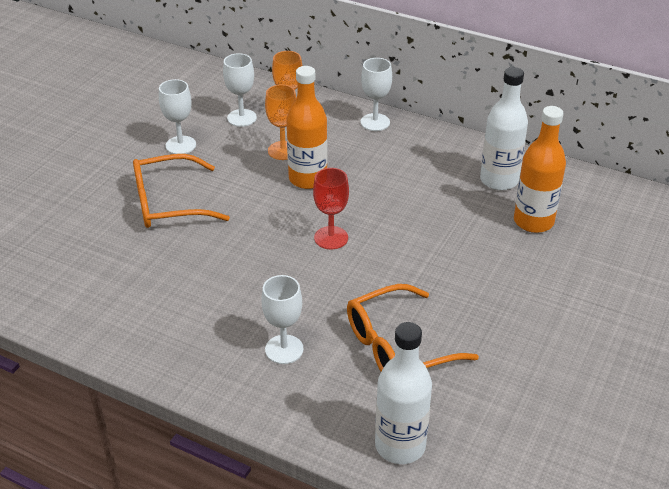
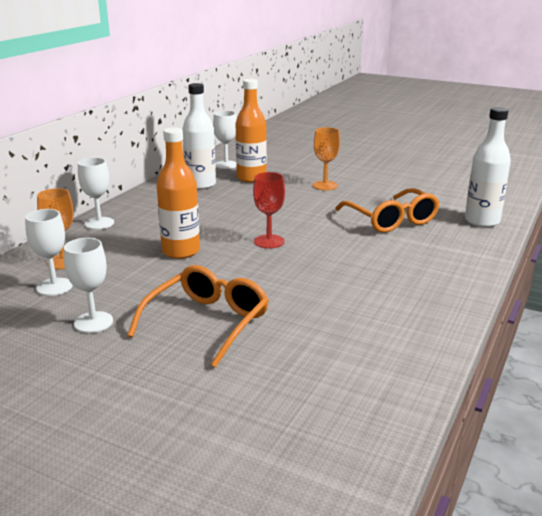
camera: 90 degrees left, 15 degrees down
orange glasses [133,154,230,228] -> orange glasses turned 135 degrees counterclockwise [127,265,269,368]
white goblet [261,275,303,364] -> white goblet moved to [213,111,237,169]
orange goblet [265,84,296,160] -> orange goblet moved to [313,127,340,190]

